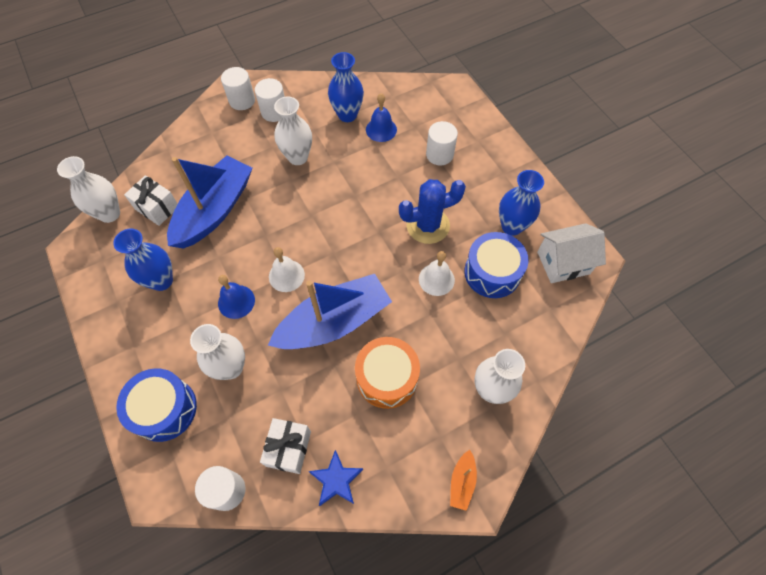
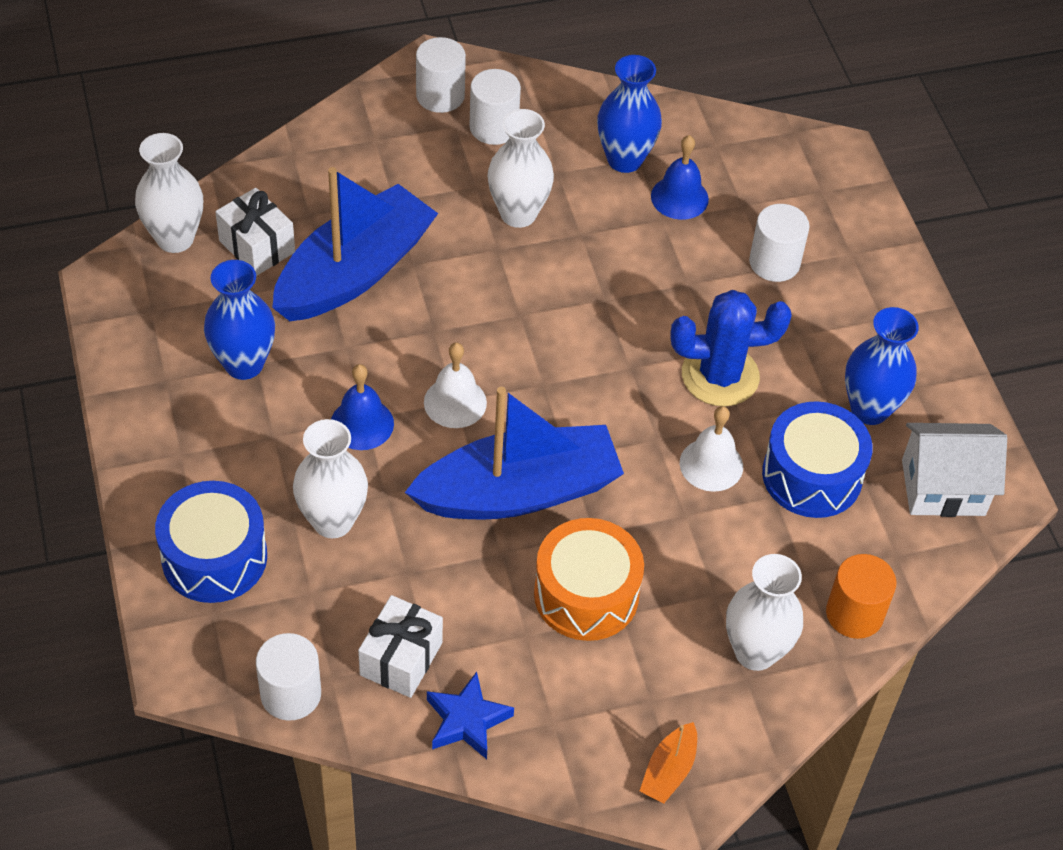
camera: 10 degrees right, 10 degrees down
none -> orange cylinder [826,554,896,639]

